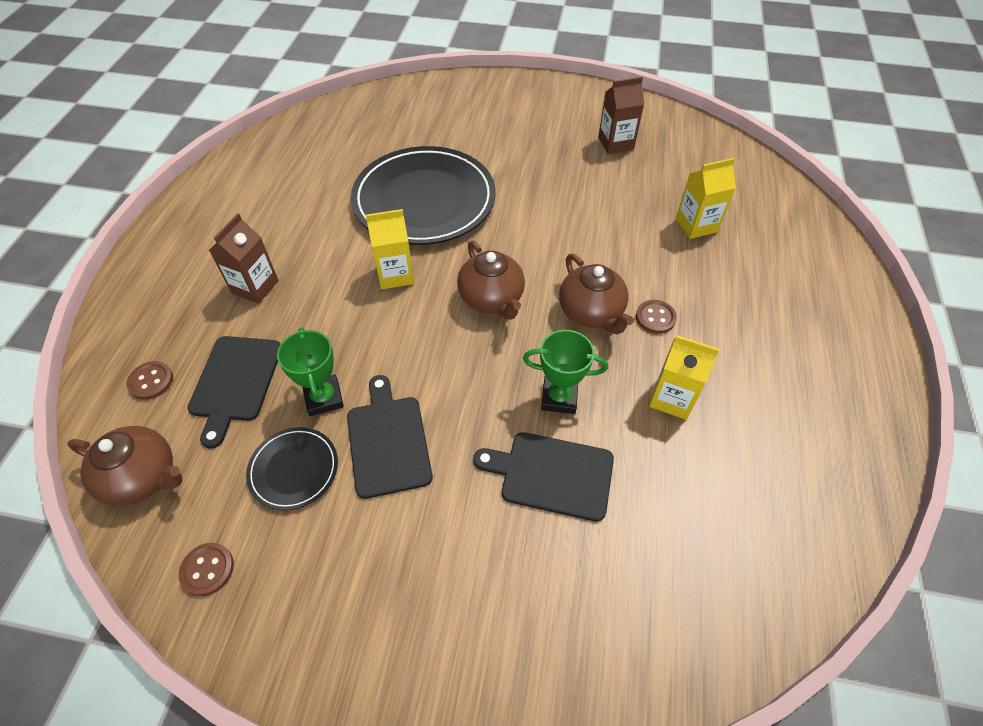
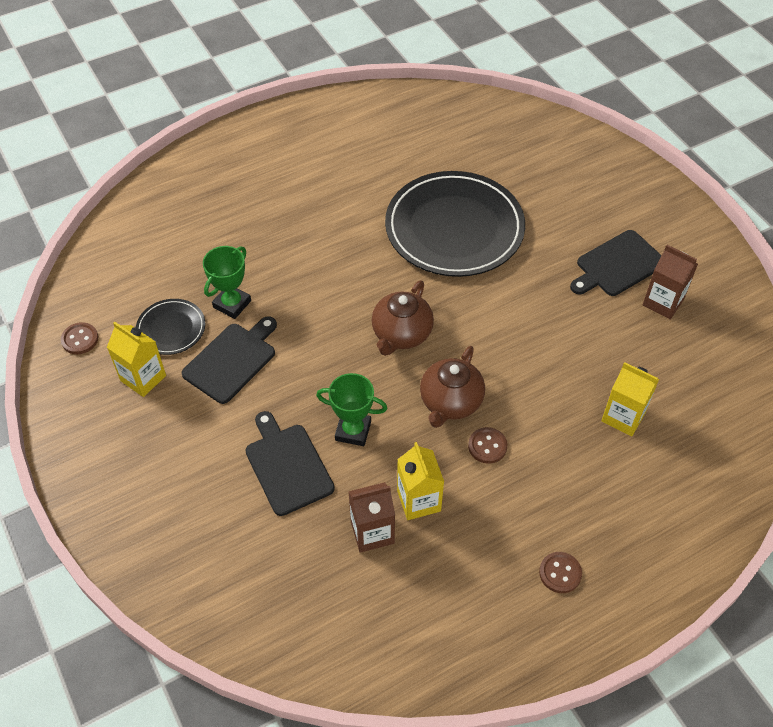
camera: 50 degrees right, 0 degrees up
brown teapot [67,426,182,506] -> none
brown button [126,361,173,400] -> brown button moved to [539,552,582,593]
black cutting board [188,336,281,449] -> black cutting board moved to [570,230,662,296]
brown carton [209,213,279,304] -> brown carton moved to [348,482,395,553]
yellow carton [366,209,415,289] -> yellow carton moved to [107,322,166,397]
green trophy [523,330,608,414] -> green trophy turned 45 degrees counterclockwise [316,373,387,446]

